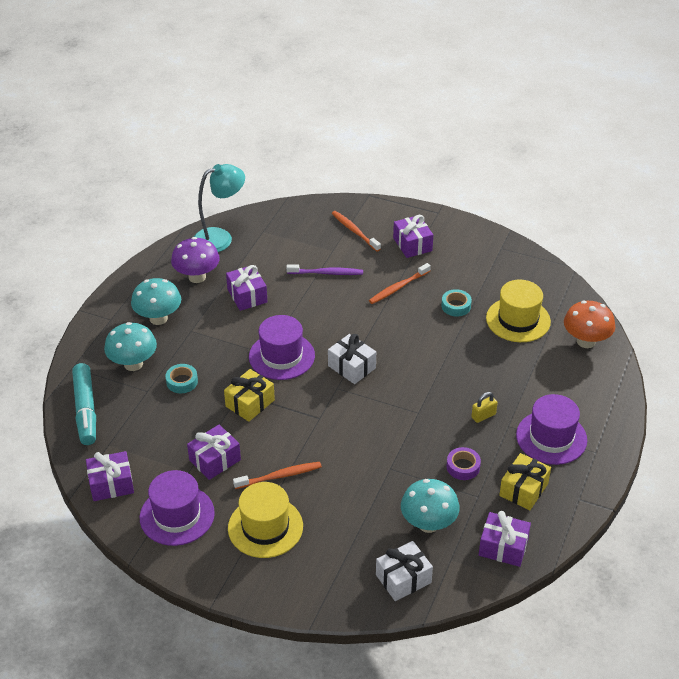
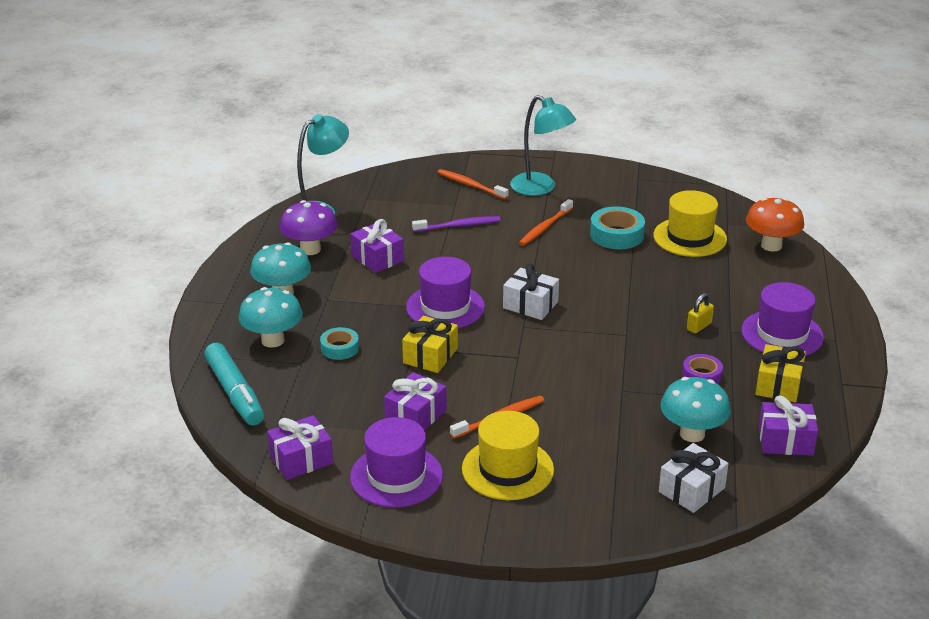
camera: 15 degrees left, 10 degrees down
purple gift [393,215,433,258] -> turquoise lamp [510,95,576,196]
turquoise tape [441,289,472,317] -> turquoise tape [590,207,645,249], size x1.59

